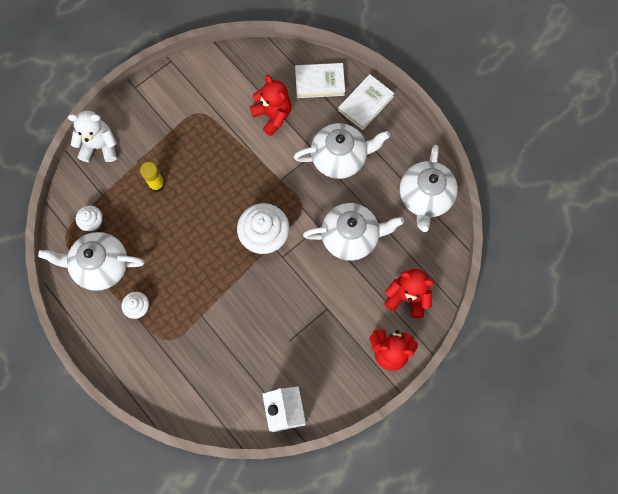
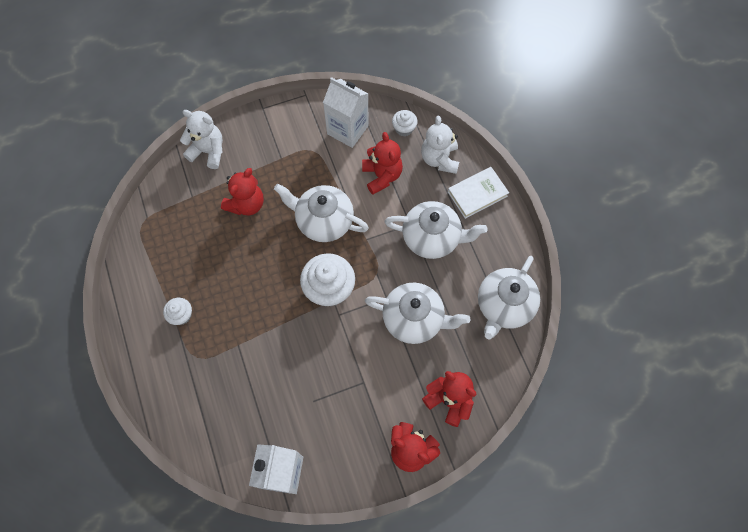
camera: 20 degrees right, 5 degrees down
white teapot [38,232,145,291] -> white teapot moved to [274,183,369,242]
white cupcake [76,206,103,231] -> white cupcake moved to [392,110,418,137]
yellow glue stick [140,162,165,192] -> red teddy bear [221,168,264,215]
white book [295,63,345,98] -> white teddy bear [421,116,459,174]
none -> white carton [323,77,369,148]

